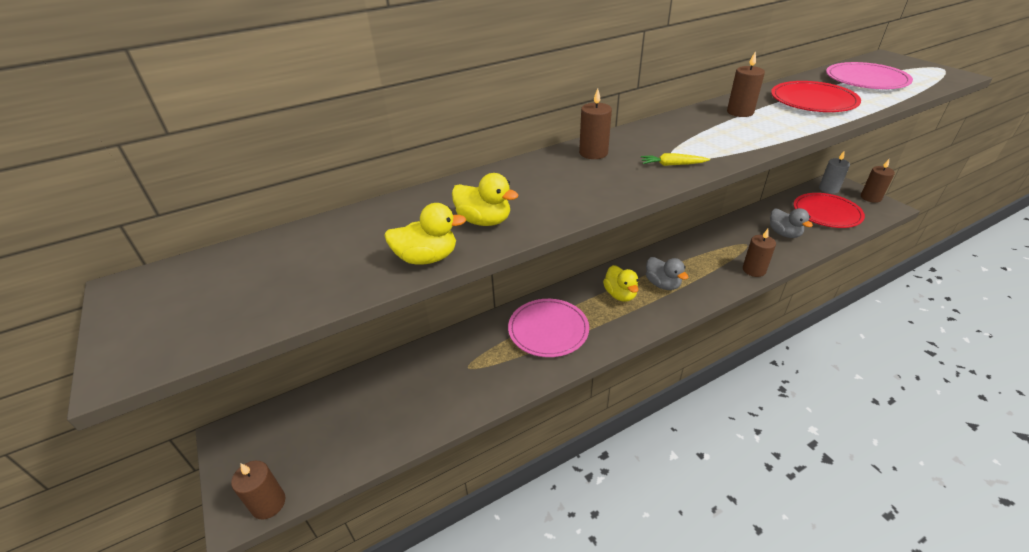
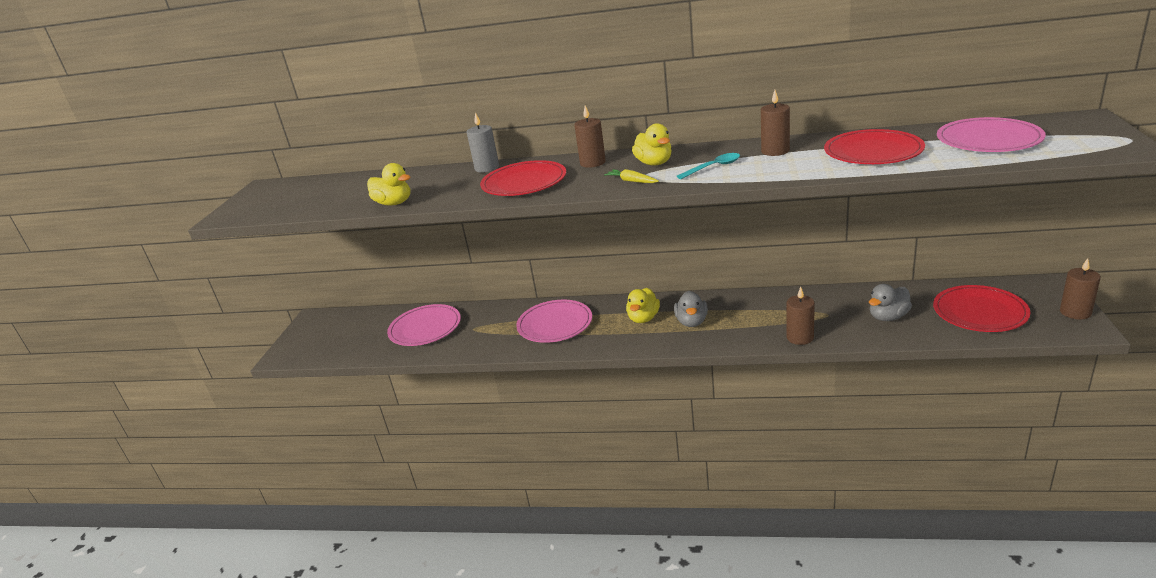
camera: 40 degrees right, 10 degrees down
brown candle [231,461,286,519] -> none
yellow duck [452,173,518,226] -> yellow duck moved to [632,123,672,166]
grey duck [770,208,813,238] -> grey duck turned 45 degrees clockwise [869,284,912,321]
grey candle [819,152,850,194] -> grey candle moved to [467,112,499,173]
none -> pink plate [387,304,461,346]
none -> red plate [480,160,566,196]
none -> turquoise spoon [677,153,740,179]

